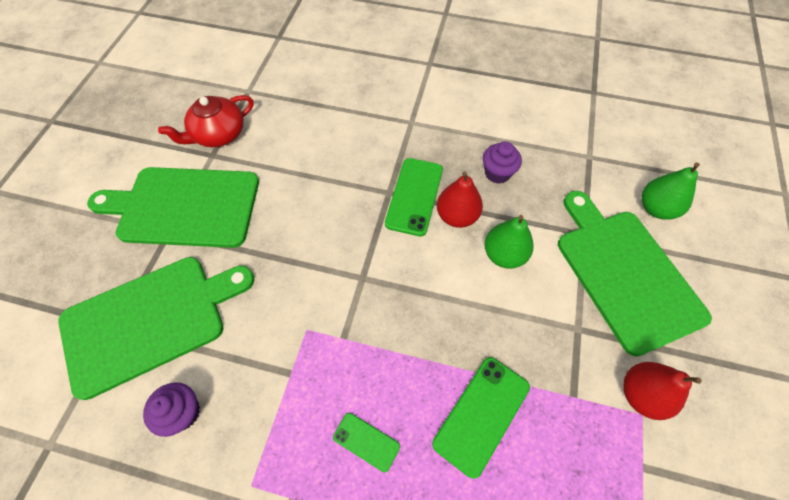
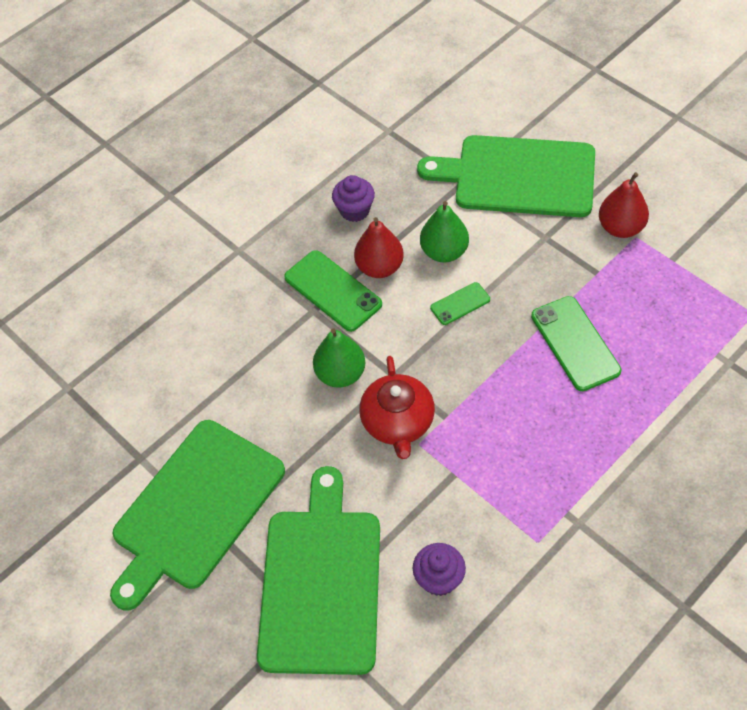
camera: 55 degrees left, 5 degrees down
red teapot [158,95,254,147] -> red teapot moved to [359,356,435,459]
green phone [333,413,400,472] -> green phone moved to [430,282,490,325]
green pear [642,162,700,219] -> green pear moved to [313,328,365,388]

